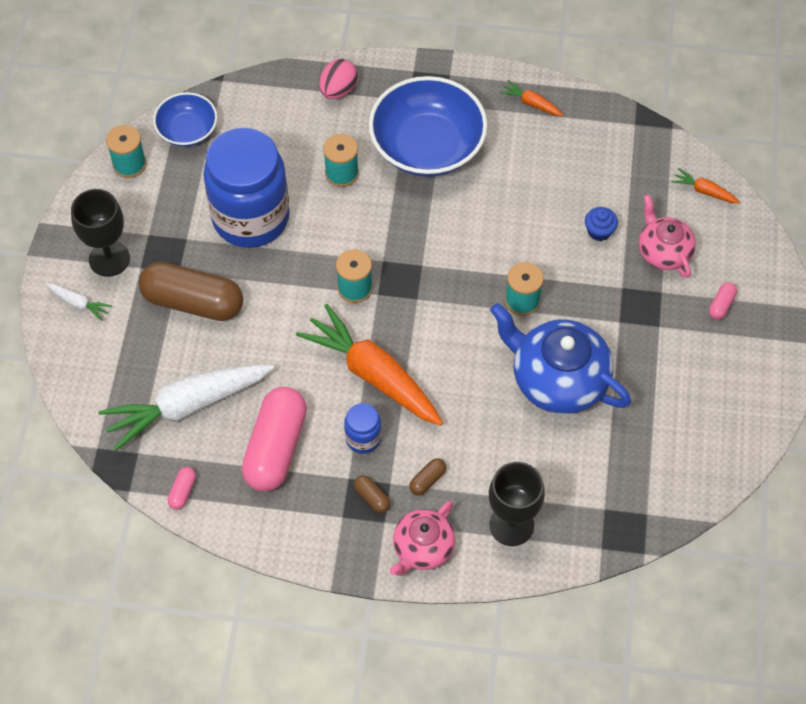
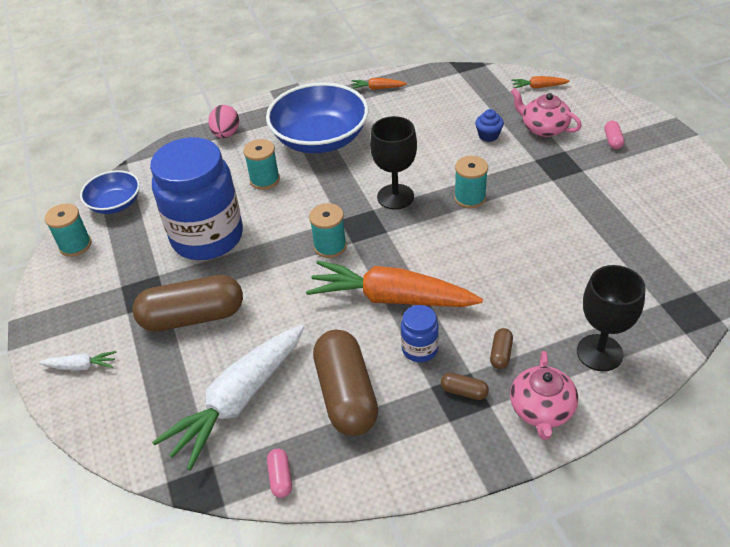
camera: 25 degrees left, 15 degrees down
black goblet [71,189,130,277] -> black goblet moved to [370,116,417,210]
pink capsule [241,387,307,491] -> brown capsule [313,330,378,436]
blue teapot [490,303,631,414] -> none

